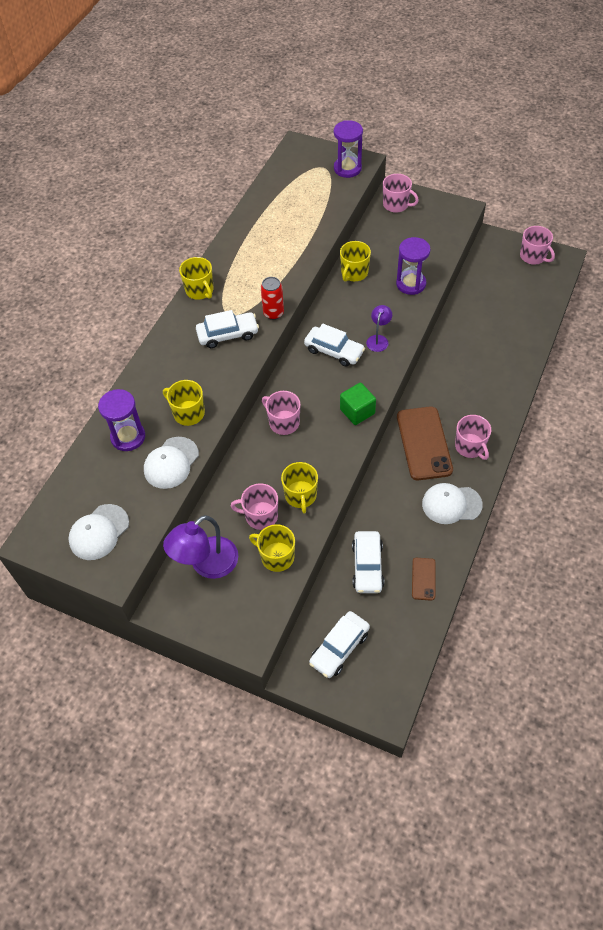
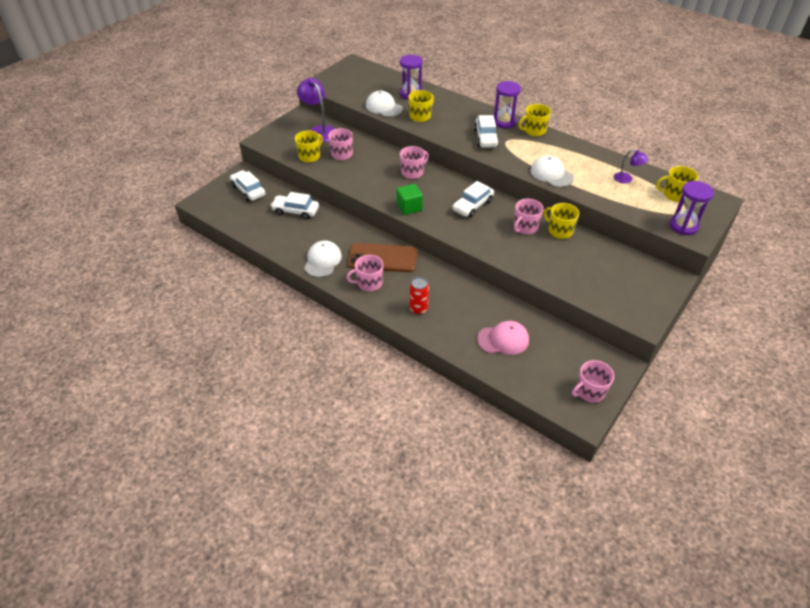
camera: 100 degrees right, 10 degrees down
white cap [68,504,129,560] -> white cap moved to [531,155,574,187]
red can [261,277,284,320] -> red can moved to [410,277,429,315]
yellow mug [281,462,318,513] -> yellow mug moved to [656,166,698,202]
purple lamp [366,305,392,352] -> purple lamp moved to [614,150,648,184]
pink mug [383,174,419,213] -> pink mug moved to [514,199,544,234]
purple hourglass [396,237,431,295] -> purple hourglass moved to [494,81,521,128]
brown phone [412,558,436,601] -> none
none -> pink cap [477,321,529,355]

